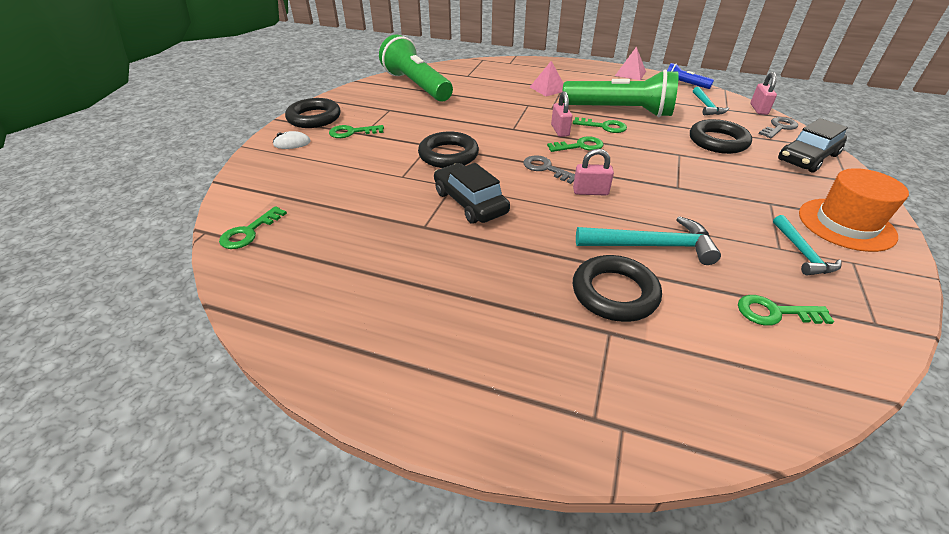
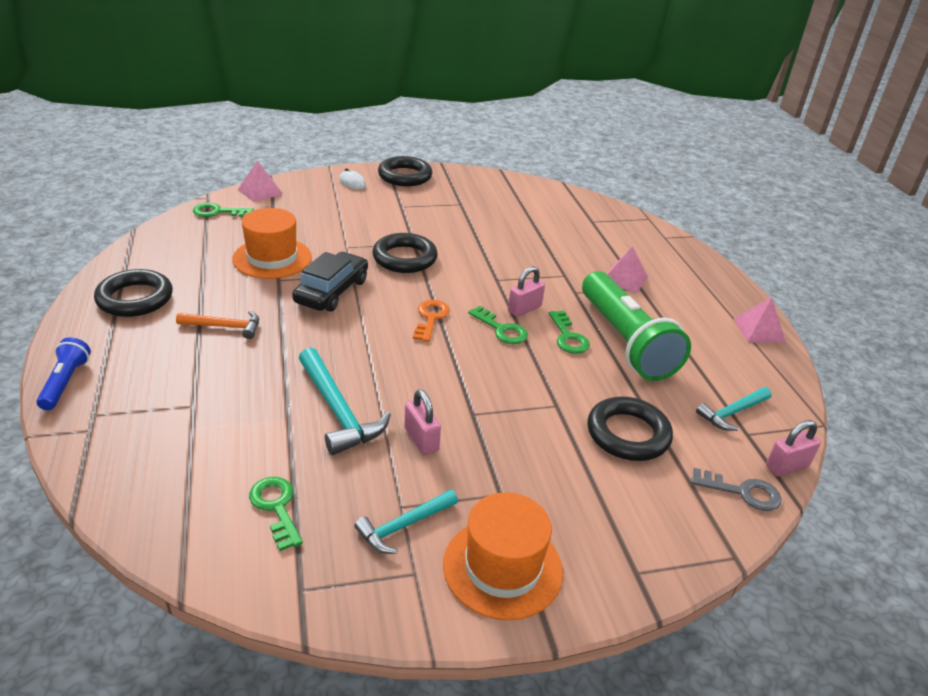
camera: 55 degrees right, 5 degrees down
green key [329,125,384,138] -> none
green flashlight [379,34,453,102] -> none
grey key [523,155,575,184] -> orange key [413,300,450,342]
pink padlock [573,149,614,196] -> pink padlock moved to [404,389,441,455]
black ring [573,255,662,322] -> black ring moved to [94,269,173,317]
blue flashlight [667,63,714,89] -> blue flashlight moved to [36,337,91,410]
black car [778,118,848,173] -> none
none -> orange hammer [176,311,259,339]
none -> orange hat [232,208,312,279]
none -> pink pyramid [238,160,283,202]

